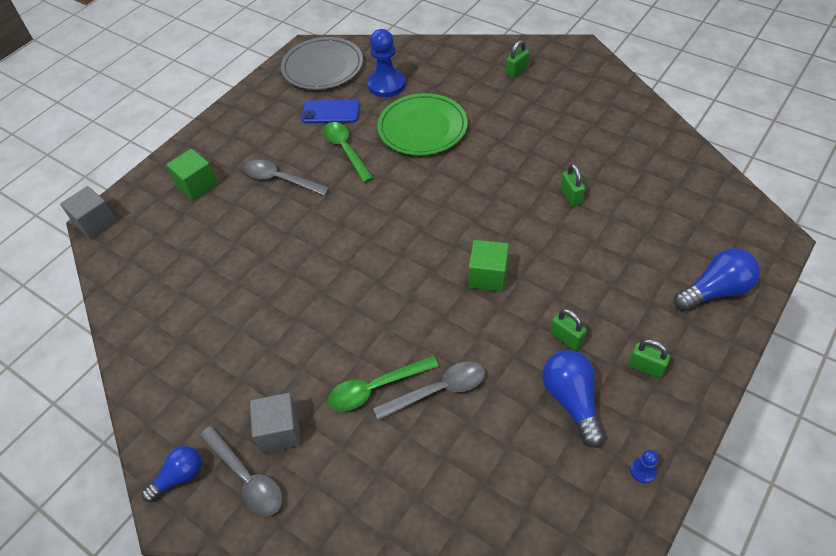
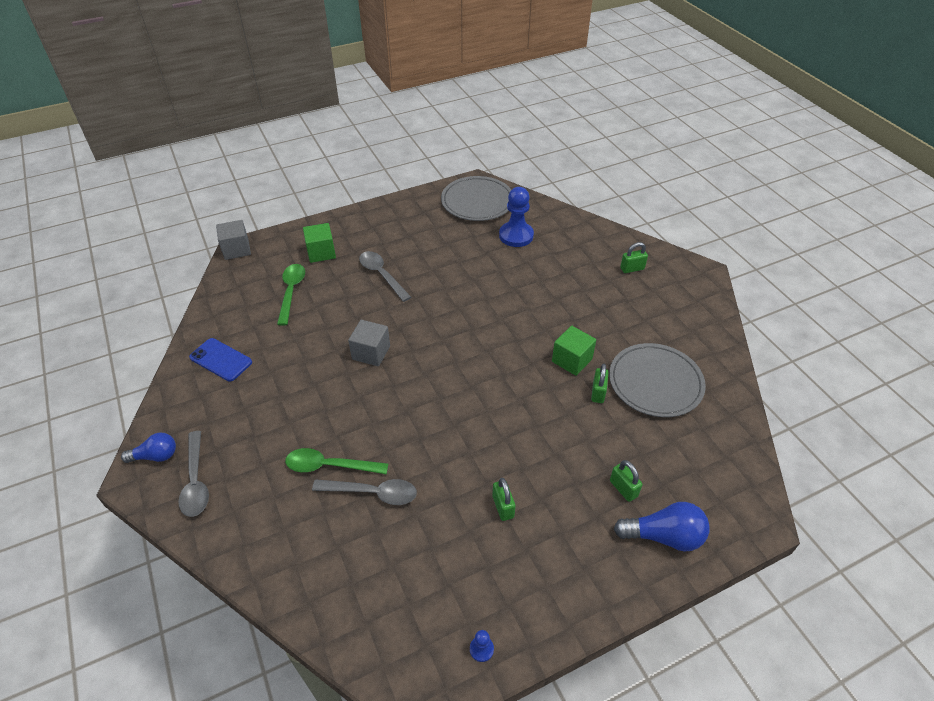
camera: 25 degrees right, 5 degrees down
grey cube [250,393,301,453] -> grey cube moved to [348,320,390,366]
blue phone [301,100,360,123] -> blue phone moved to [189,338,252,381]
green spoon [323,122,373,183] -> green spoon moved to [277,264,305,326]
green plate [377,93,468,156] -> none
green cube [469,240,509,292] -> green cube moved to [552,326,596,376]
blue light bulb [542,350,605,448] -> none
green padlock [629,339,670,379] -> green padlock moved to [610,460,642,502]
none -> grey plate [609,343,706,417]

